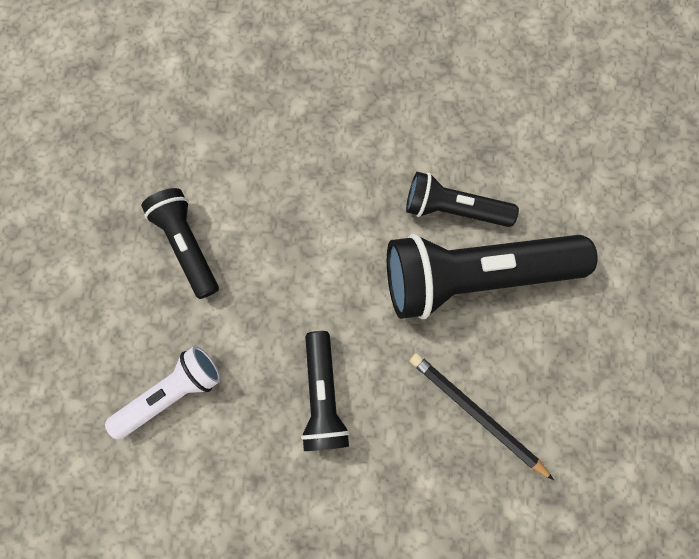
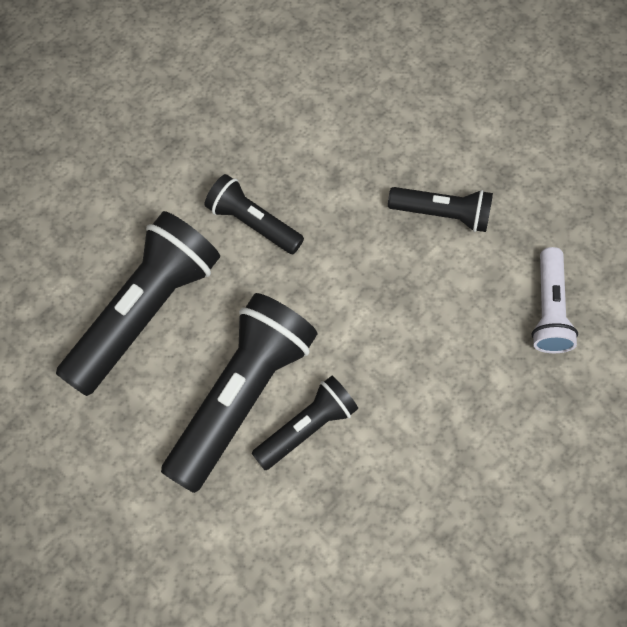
camera: 130 degrees right, 10 degrees down
white flashlight [105,346,221,440] -> white flashlight moved to [531,247,578,353]
black pencil [410,353,554,480] -> black flashlight [56,211,220,396]

